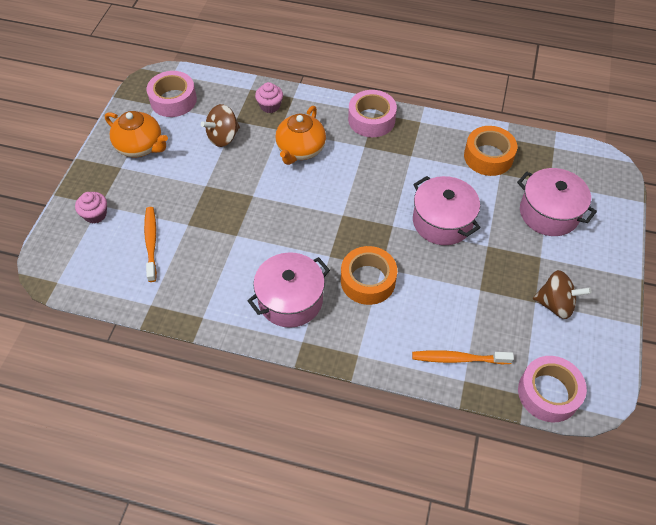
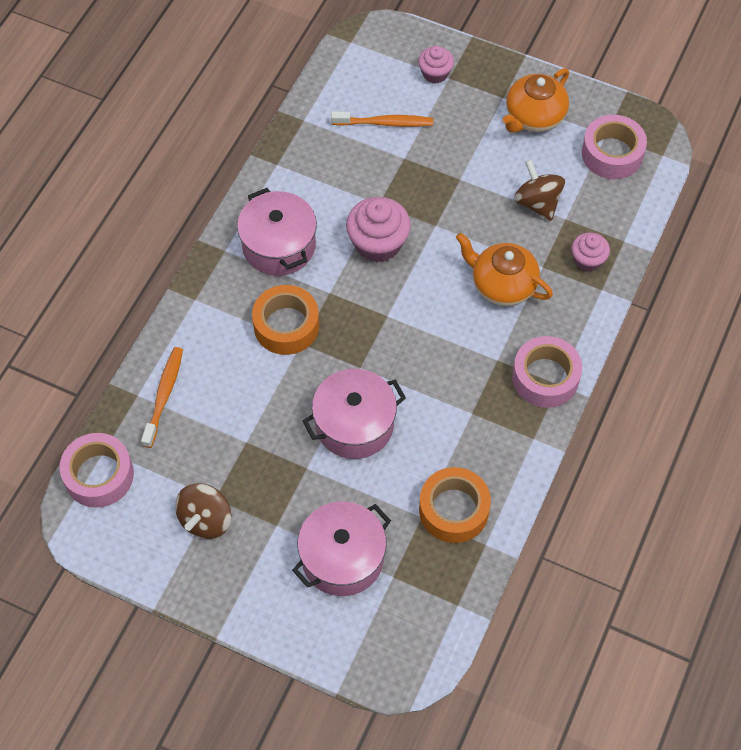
camera: 100 degrees right, 5 degrees up
none -> pink cupcake [346,197,411,263]

